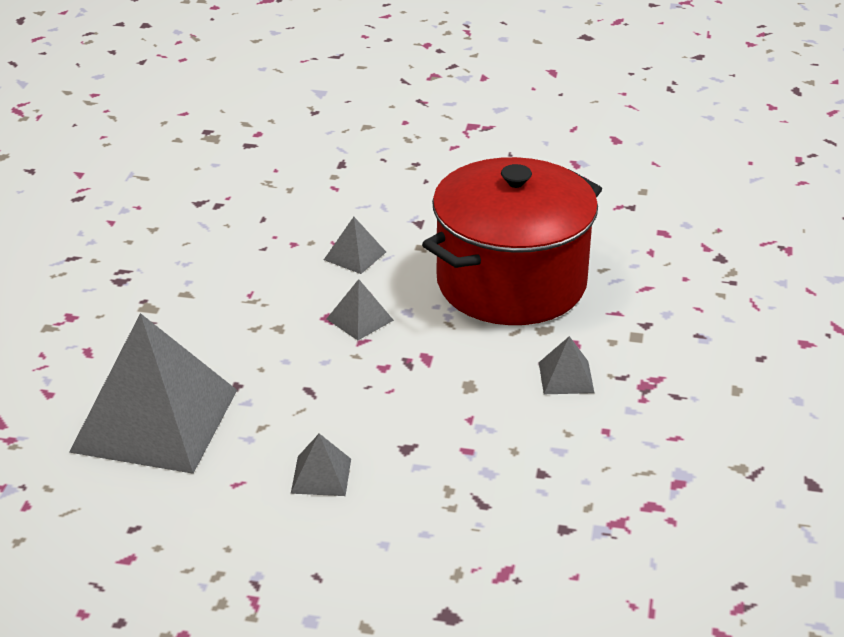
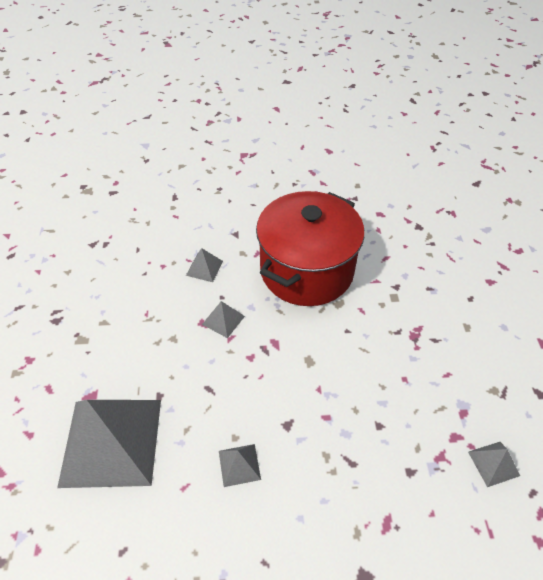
camera: 15 degrees left, 15 degrees up
grey pyramid [539,336,594,394] -> grey pyramid moved to [468,442,520,487]

